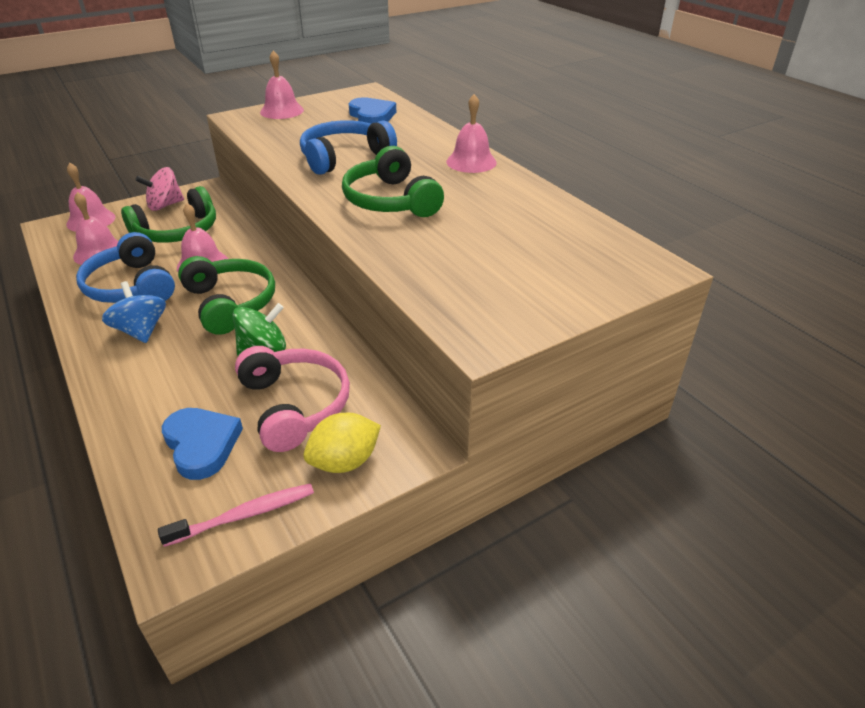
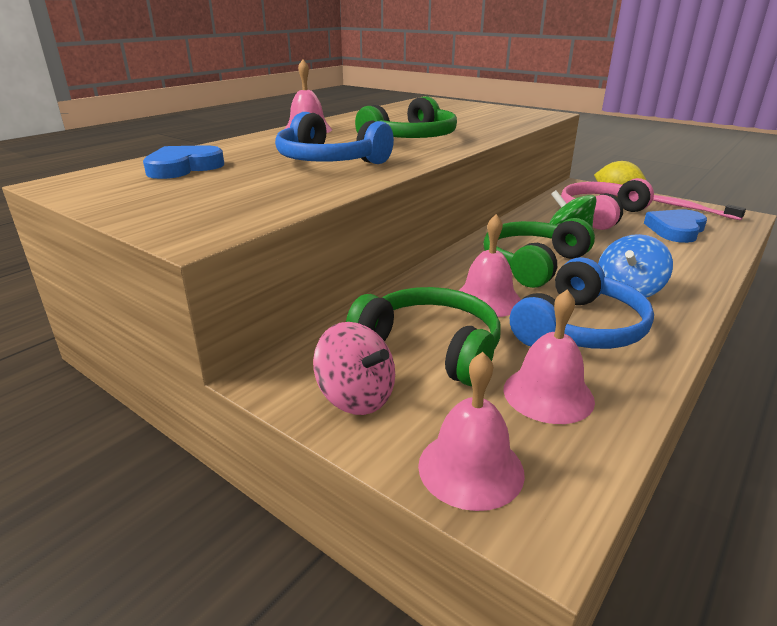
camera: 110 degrees left, 10 degrees down
pink bell [260,51,304,119] -> none

